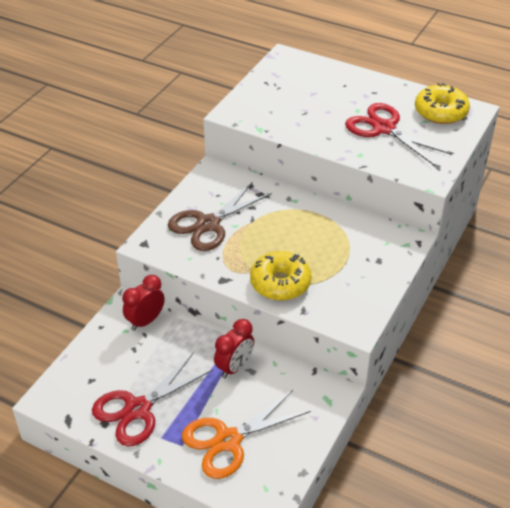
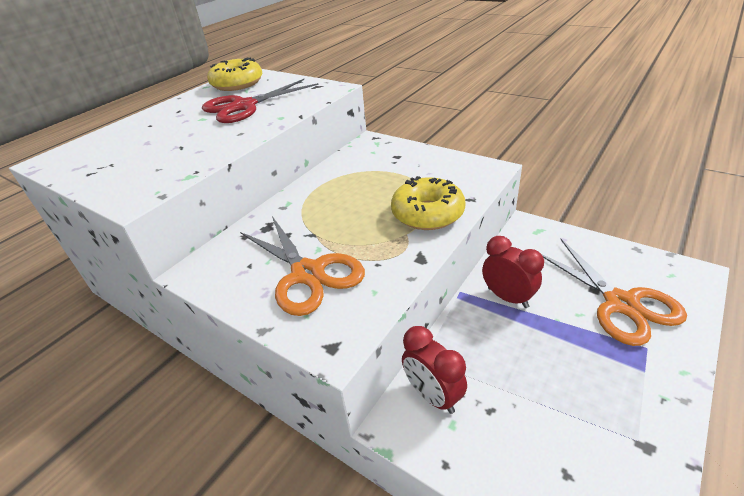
camera: 80 degrees left, 5 degrees down
red scissors [92,353,213,446] -> none
brown scissors [168,182,272,251] -> orange scissors [240,216,365,316]

